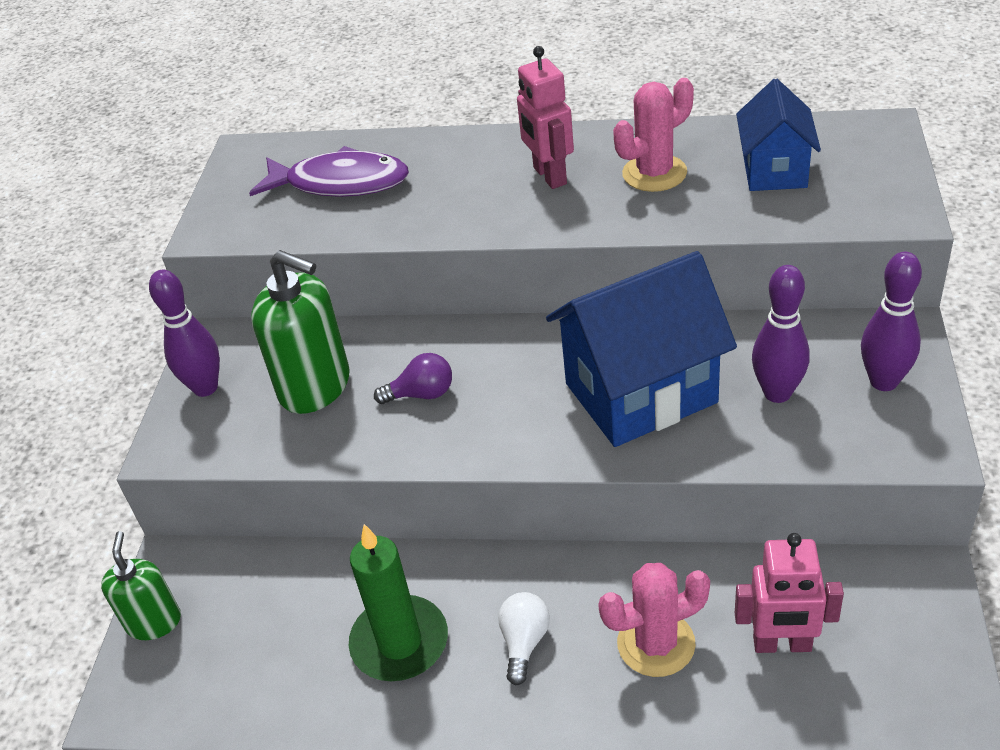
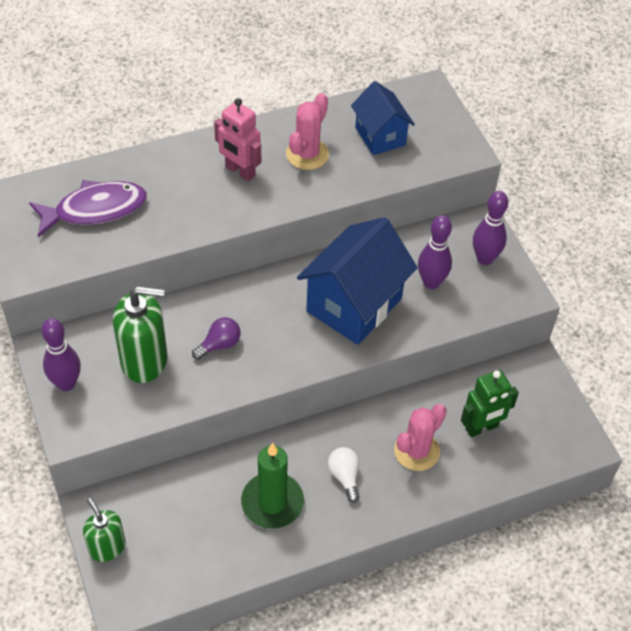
camera: 35 degrees left, 10 degrees up
pink robot [735,533,844,653] -> green robot [461,370,519,437]

